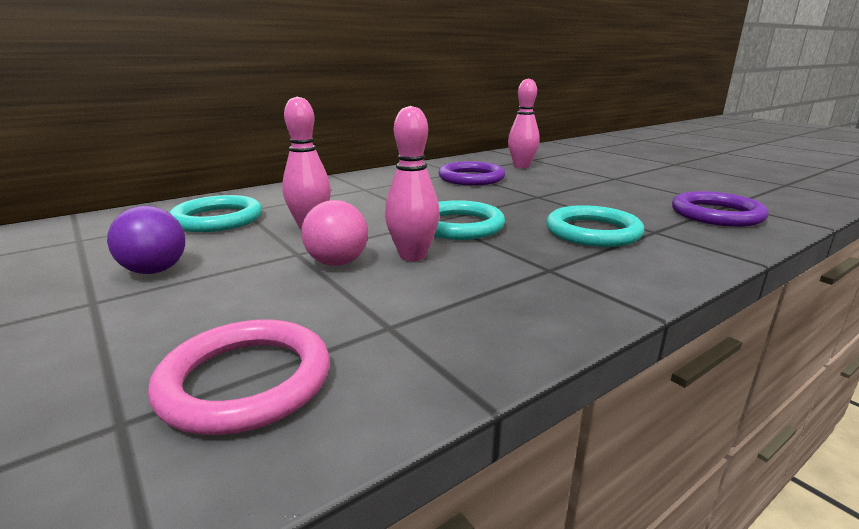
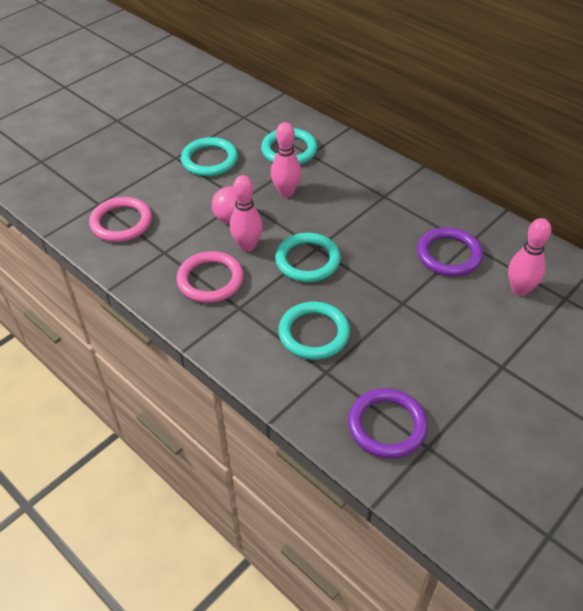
camera: 80 degrees right, 25 degrees up
purple ball [107,206,185,274] -> turquoise ring [181,137,238,176]
none -> pink ring [176,251,244,303]

